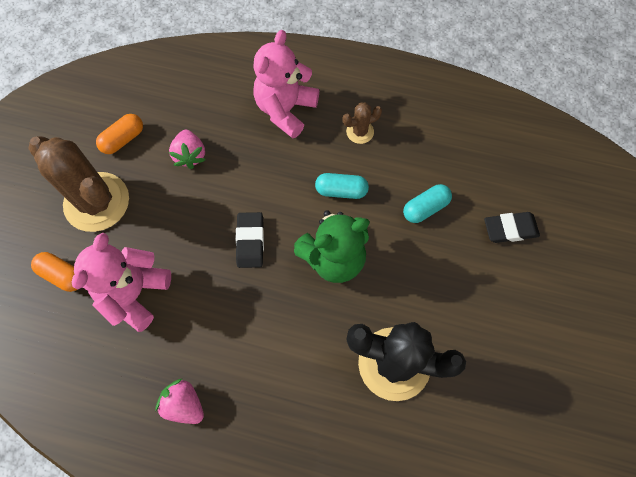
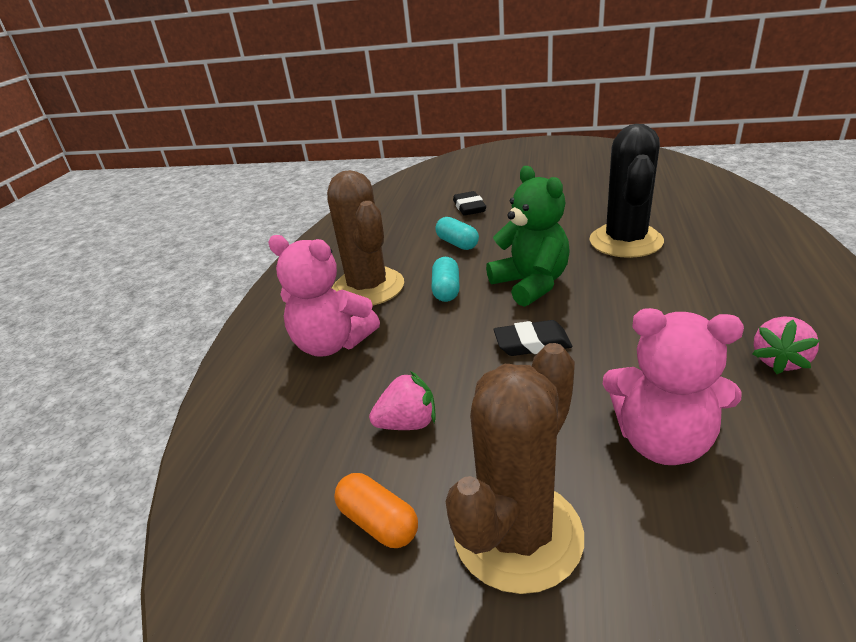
camera: 90 degrees left, 35 degrees down
orange capsule [31,252,78,292] -> none
brown cactus [342,103,382,144] -> brown cactus [327,170,404,306], size x2.24

